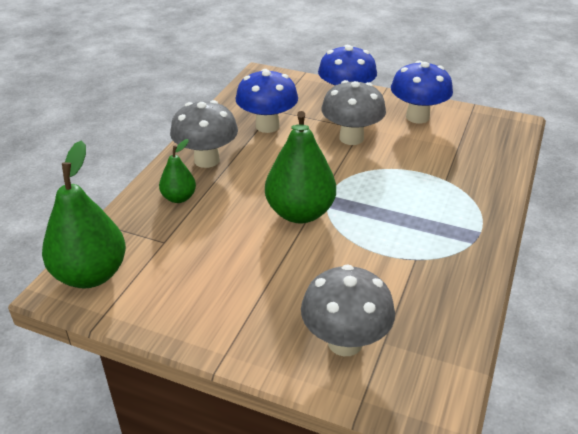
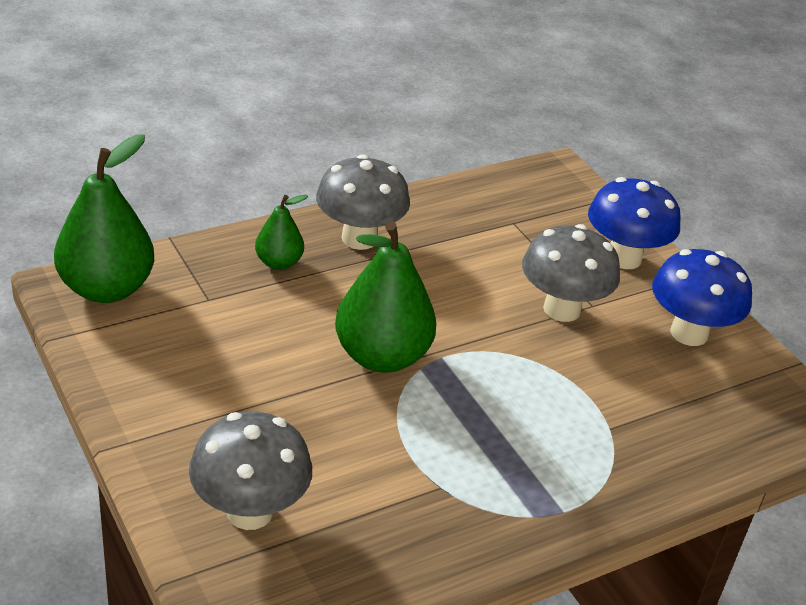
camera: 35 degrees right, 0 degrees up
blue mushroom [236,69,298,133] -> none

